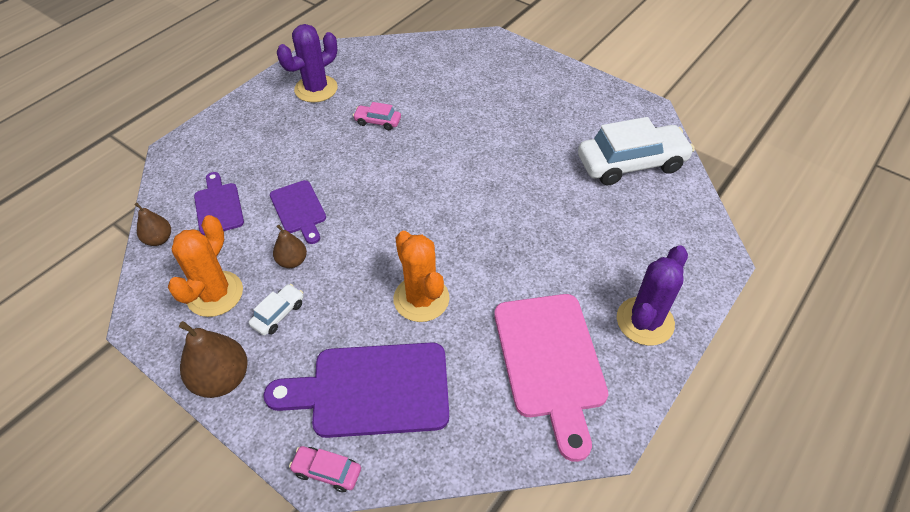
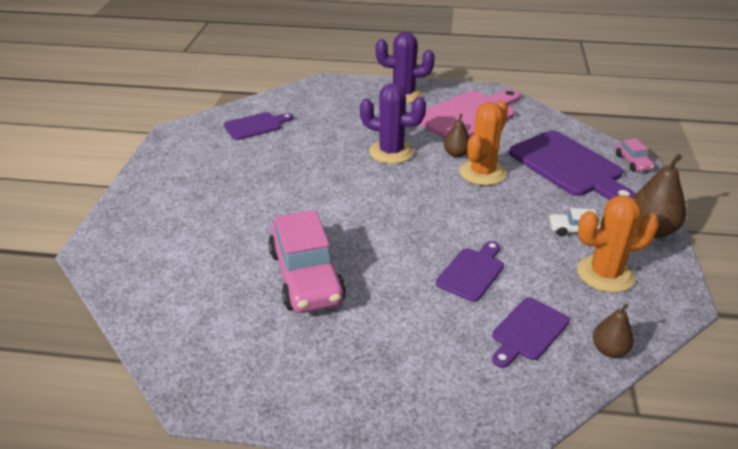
camera: 120 degrees left, 15 degrees down
brown pear [273,225,307,268] -> brown pear moved to [444,114,469,158]
purple cactus [277,24,338,103] -> purple cactus moved to [360,83,426,164]
pink car [353,102,401,130] -> pink car [268,210,346,313], size x2.22
white car [578,117,695,185] -> purple cutting board [224,112,293,140]

